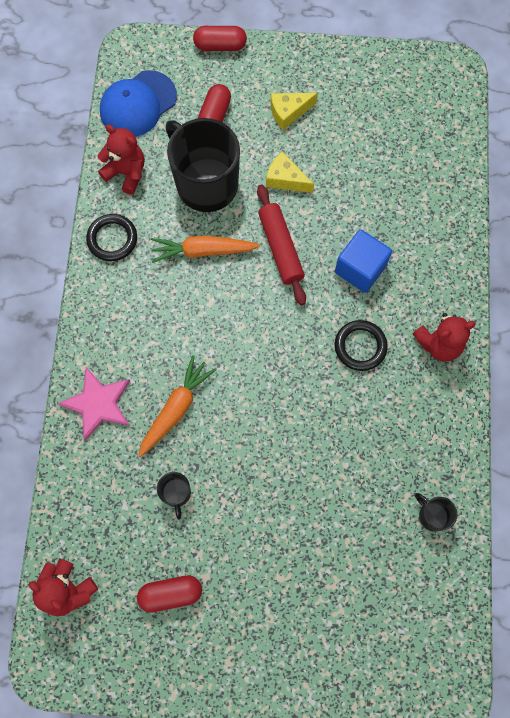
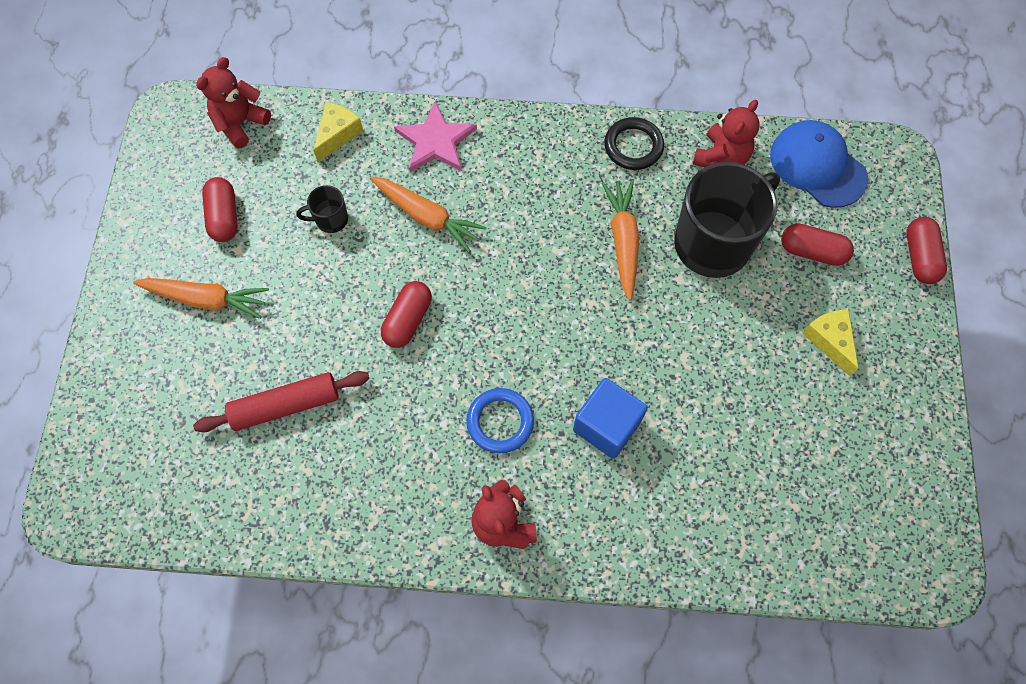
camera: 90 degrees right, 5 degrees down
red rolling pin [257,185,306,305] -> red rolling pin moved to [193,371,369,432]
yellow cheese [266,152,314,193] -> yellow cheese moved to [313,102,363,162]
black ring [335,320,388,371] -> blue ring [466,388,534,453]
black mug [415,493,457,532] -> none
none -> orange carrot [133,278,269,319]
none -> red capsule [381,281,432,348]

